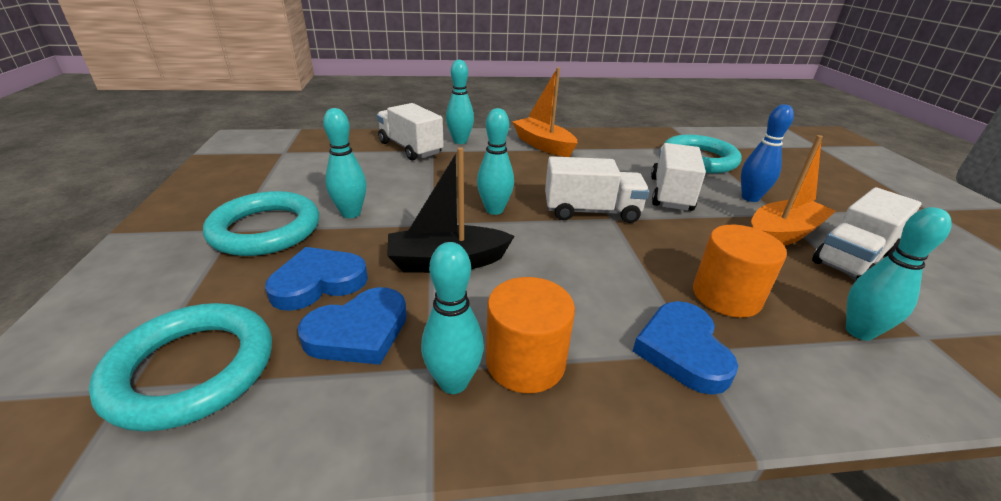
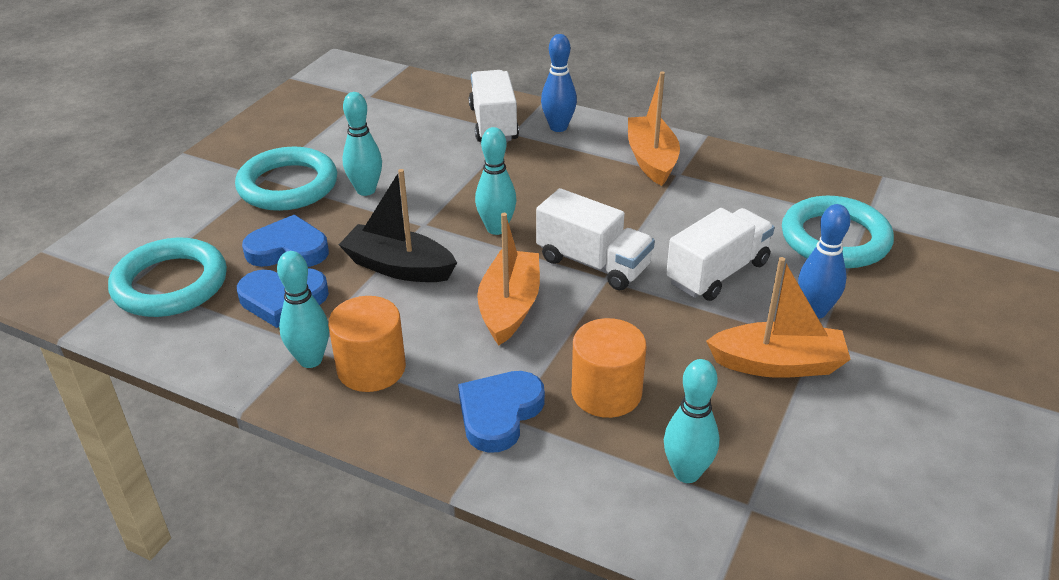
camera: 35 degrees right, 5 degrees up
turquoise bowling pin [446,60,474,144] -> blue bowling pin [541,34,577,132]
white truck [812,187,921,280] -> none
none -> orange boat [477,213,540,345]

